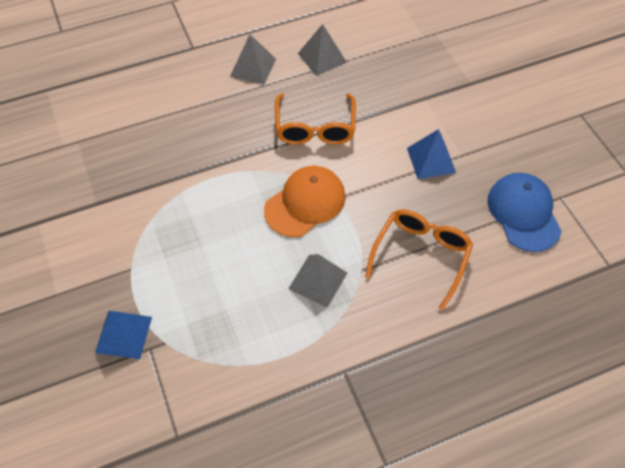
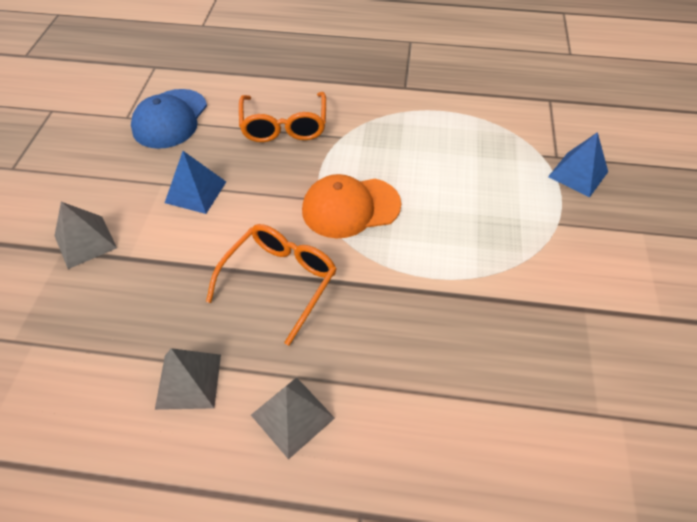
camera: 150 degrees left, 5 degrees down
grey pyramid [288,254,347,308] -> grey pyramid moved to [54,202,117,269]
orange glasses [365,209,473,310] -> orange glasses turned 60 degrees counterclockwise [239,92,326,142]

